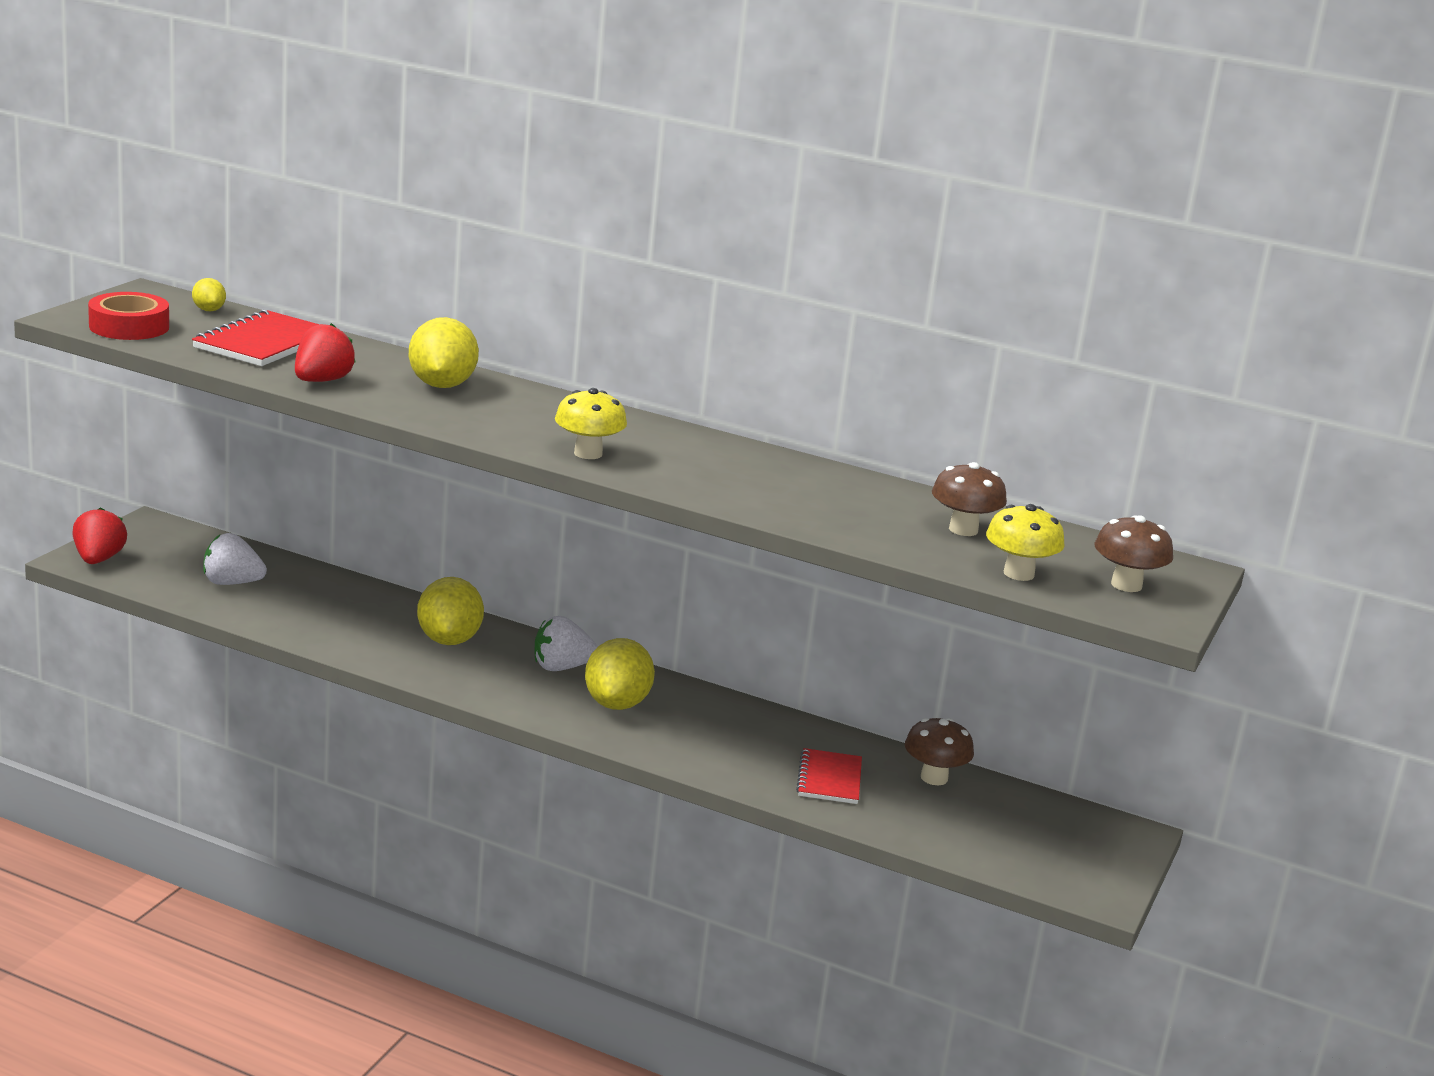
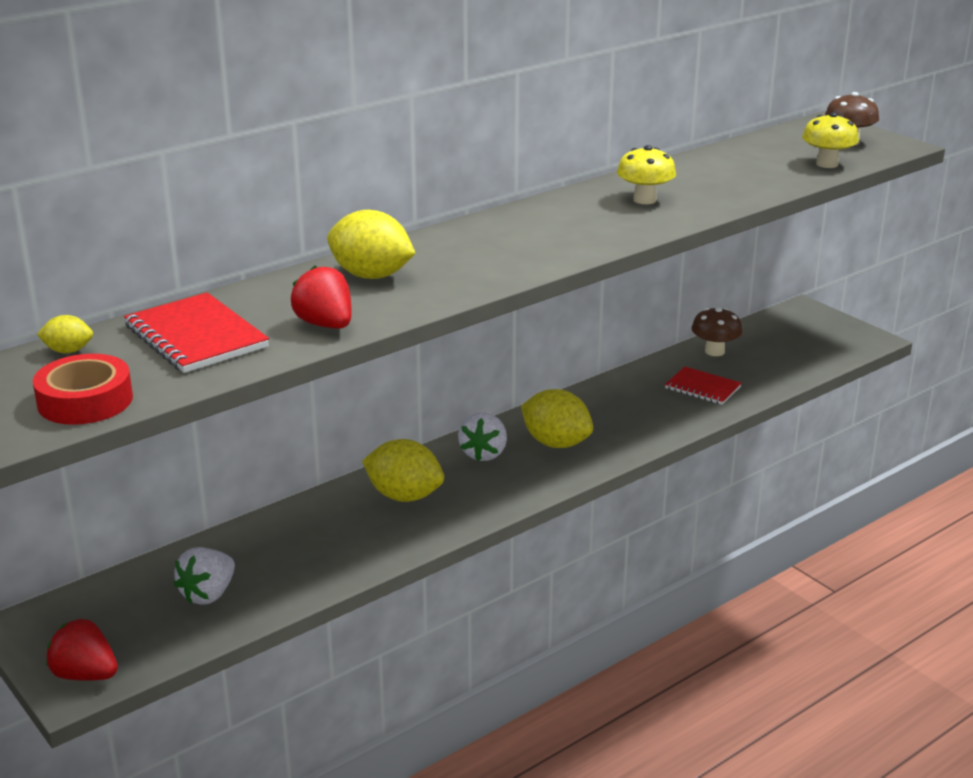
camera: 60 degrees left, 5 degrees up
yellow mushroom [555,388,627,459] -> yellow mushroom moved to [617,145,676,204]
brown mushroom [932,462,1007,536] -> none

